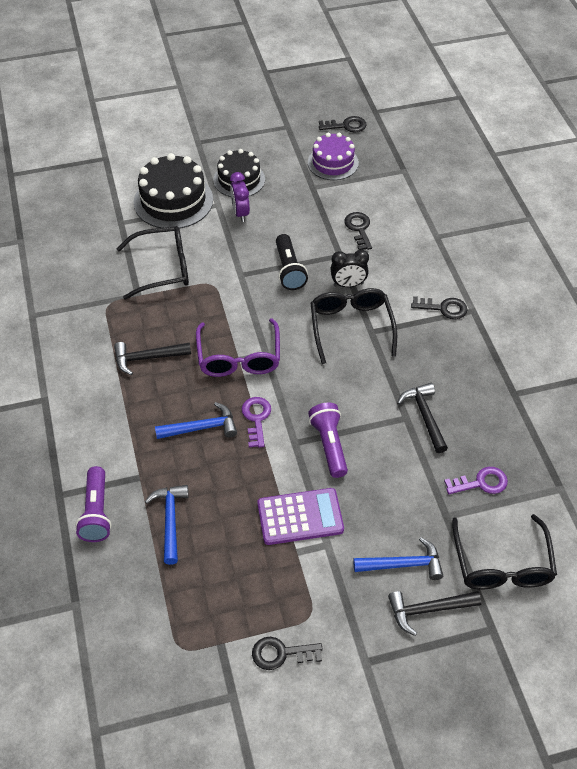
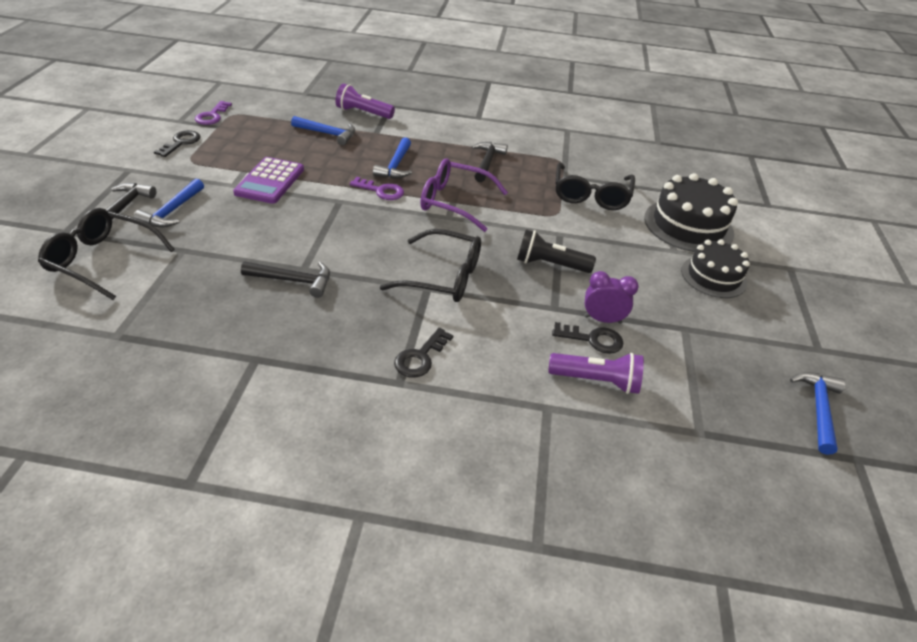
camera: 110 degrees right, 10 degrees down
purple clock [230,172,250,222] -> purple clock moved to [584,271,639,324]
purple cake [308,133,359,180] -> none
purple flashlight [308,403,348,478] -> purple flashlight moved to [548,353,644,394]
black key [319,116,366,132] -> blue hammer [790,372,845,455]
black clock [330,250,369,287] -> none
purple key [444,467,508,494] -> purple key moved to [195,101,232,125]

